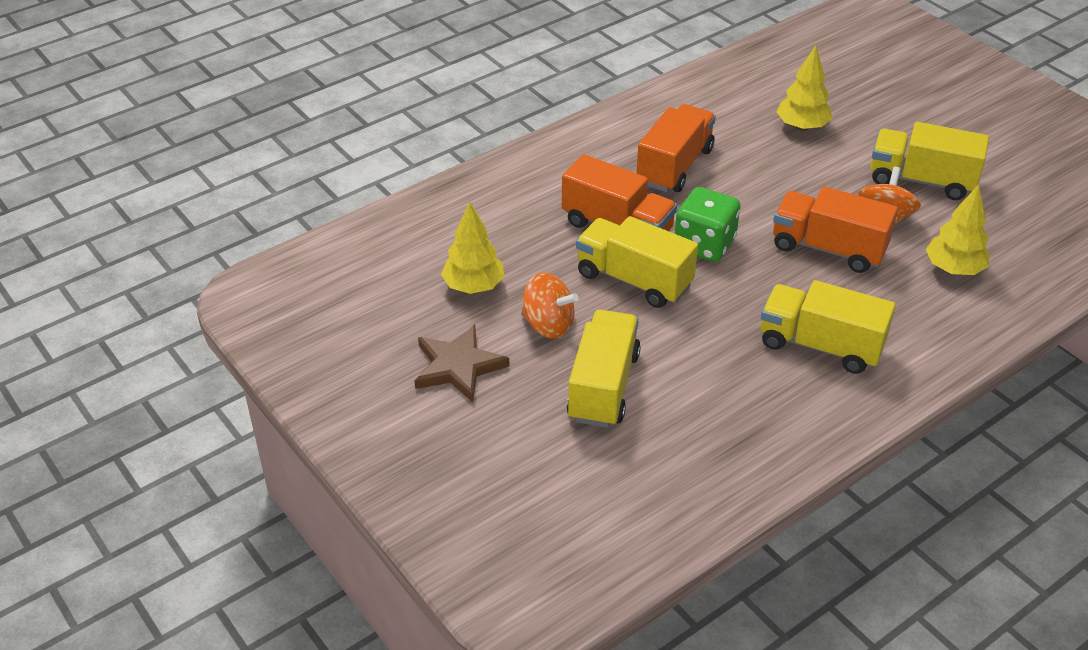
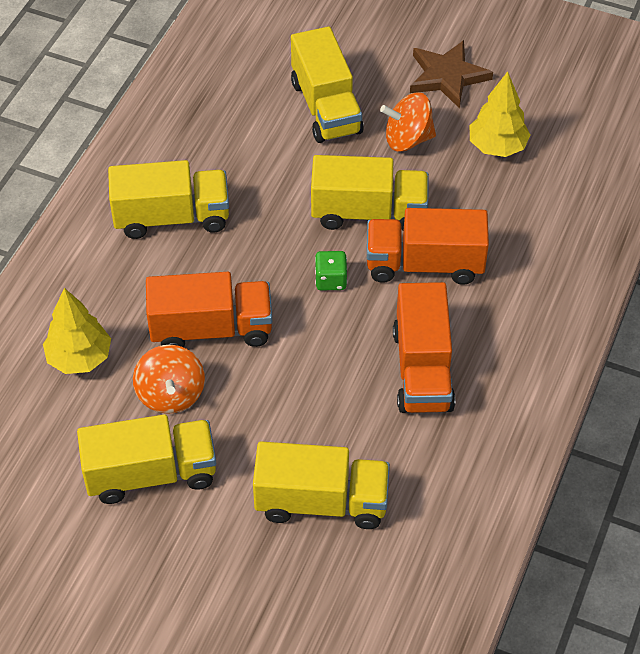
camera: 150 degrees right, 10 degrees up
green dice [675,187,741,262] -> green dice [315,251,347,290], size x0.55
yellow tree [776,45,832,131] -> yellow truck [253,442,390,529]

